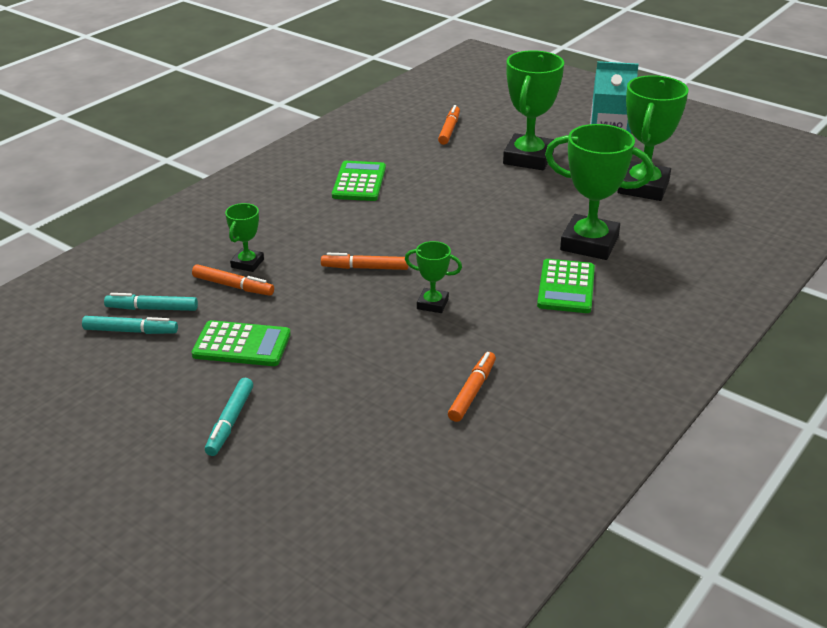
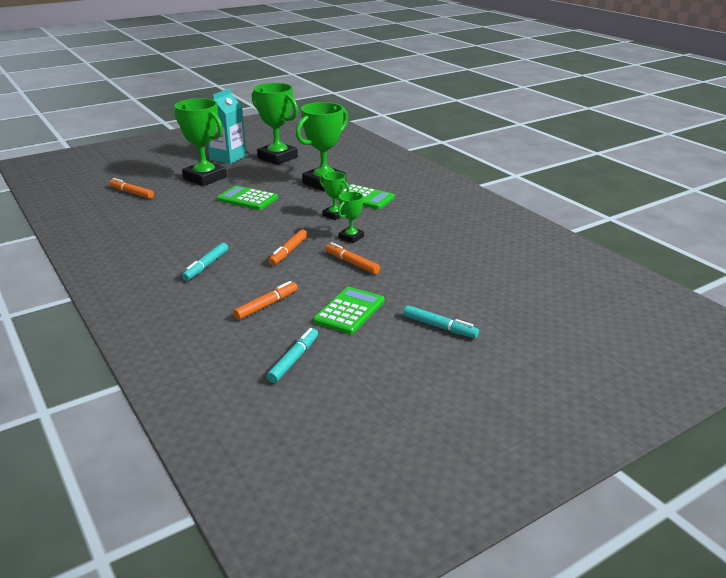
camera: 70 degrees left, 5 degrees down
turquoise marker [104,293,198,311] -> turquoise marker moved to [182,243,228,281]
green trophy [225,203,264,272] -> green trophy moved to [319,171,349,220]
green calculator [332,161,386,201] -> green calculator moved to [217,186,278,210]
orange marker [448,352,496,422] -> orange marker moved to [325,242,380,274]

